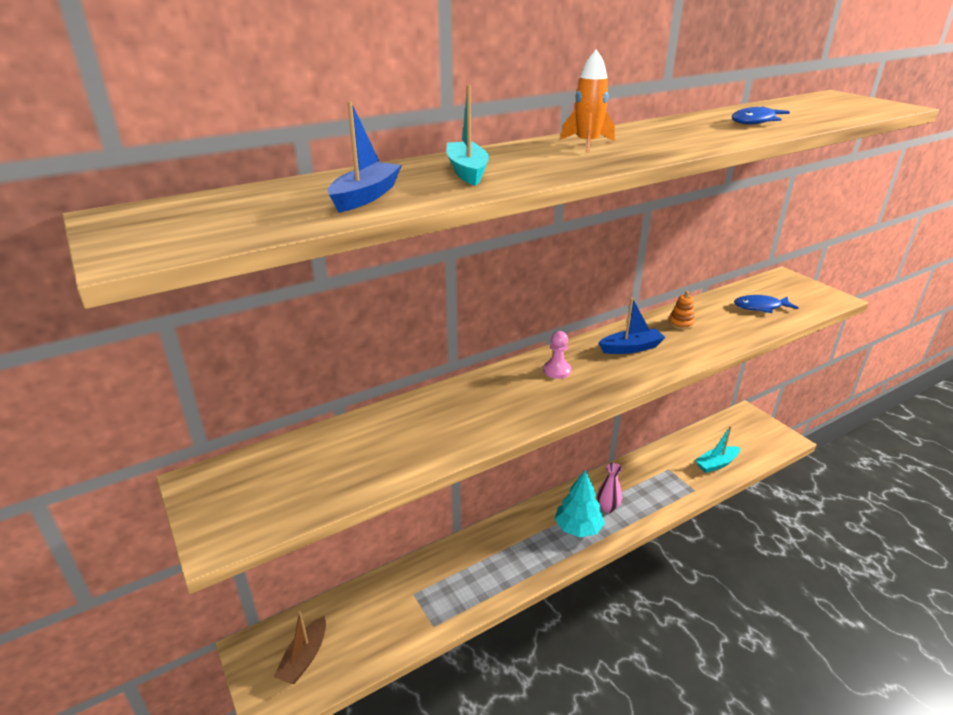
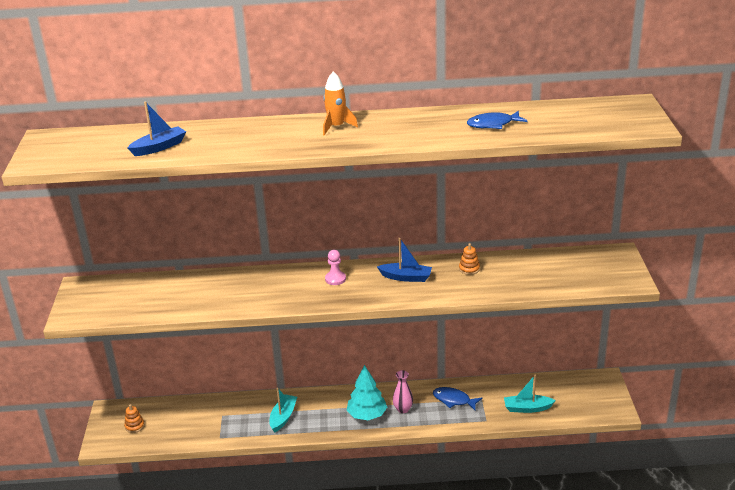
camera: 30 degrees right, 0 degrees up
brown boat [274,611,326,684] -> orange stacking toy [124,404,145,433]
turquoise boat [447,85,489,186] -> turquoise boat moved to [269,388,297,432]
blue fish [734,295,799,313] -> blue fish moved to [433,387,482,411]

